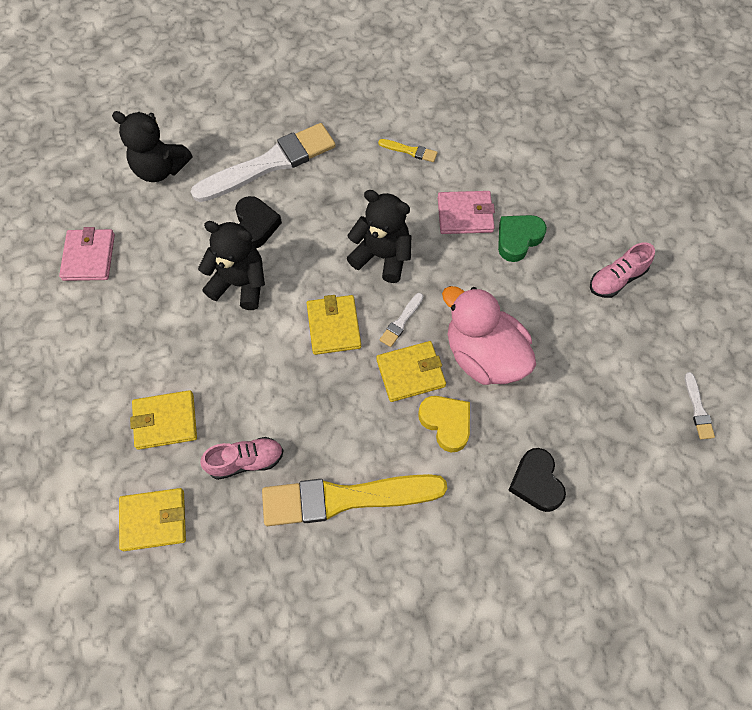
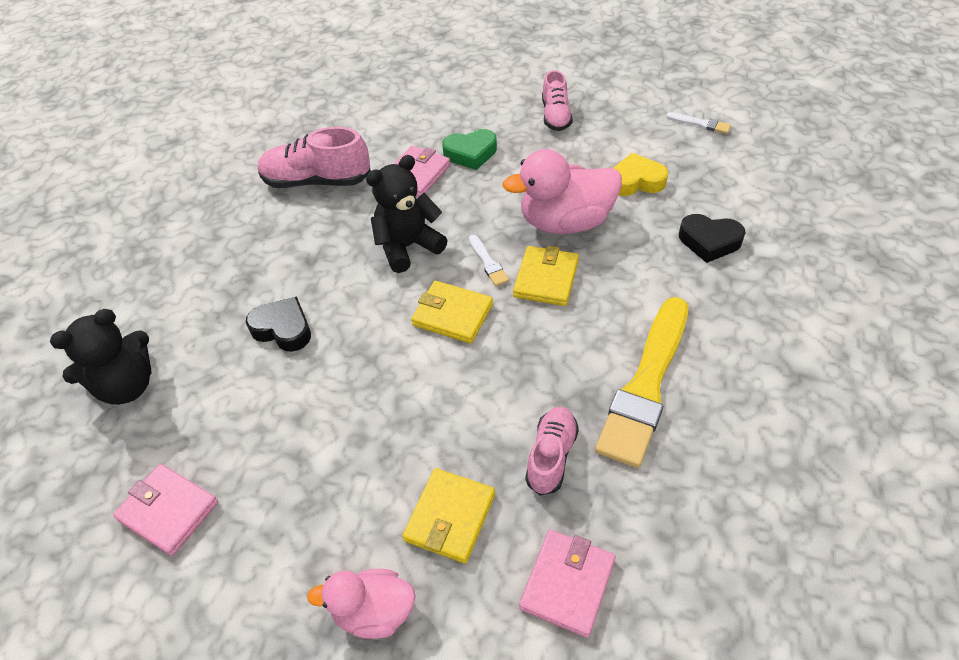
camera: 55 degrees left, 15 degrees down
yellow wallet [119,488,186,551] -> pink wallet [519,530,616,638]
white brush [191,123,336,202] -> none
black teddy bear [198,221,265,310] -> none
yellow brush [378,139,438,162] -> pink shoe [258,127,371,188]
yellow heart [418,396,470,452] -> yellow heart moved to [614,153,668,196]
green heart [498,215,547,262] -> green heart turned 90 degrees counterclockwise [442,129,497,170]
none -> pink duck [307,569,416,639]

